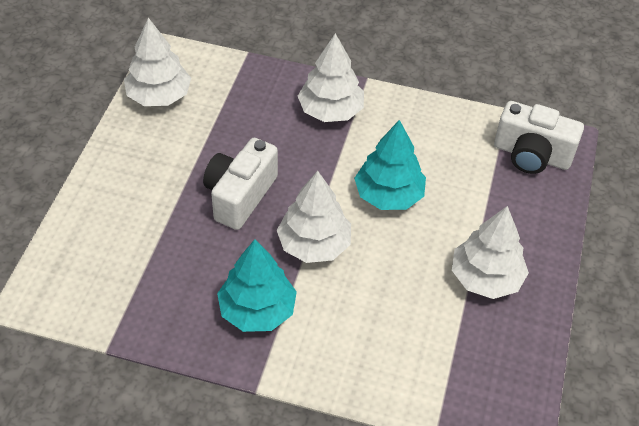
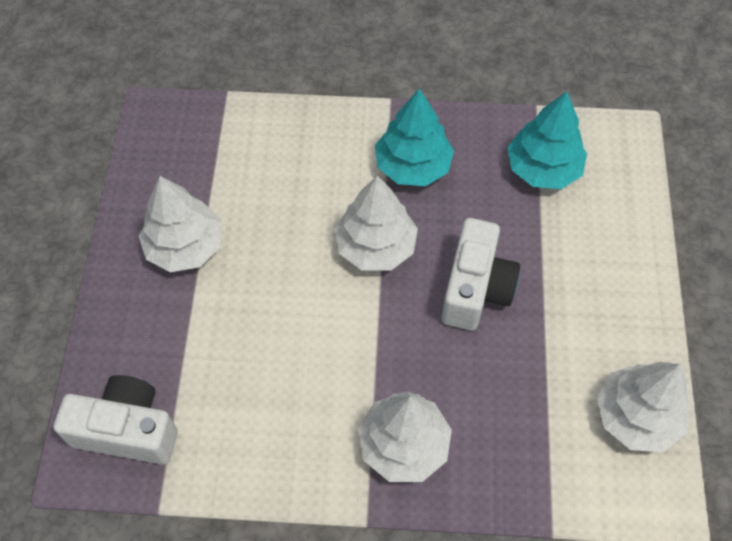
camera: 170 degrees right, 10 degrees up
turquoise tree [354,120,426,210] -> turquoise tree moved to [507,92,587,189]

